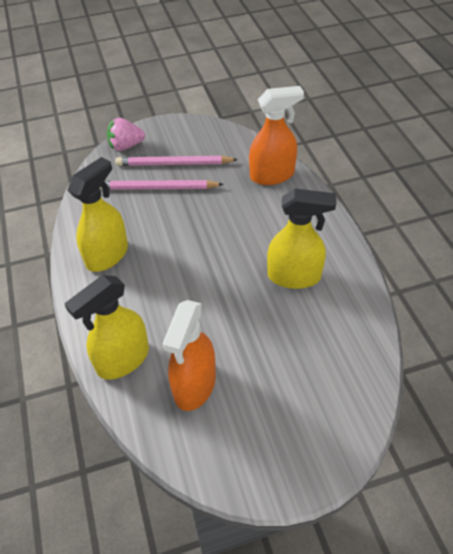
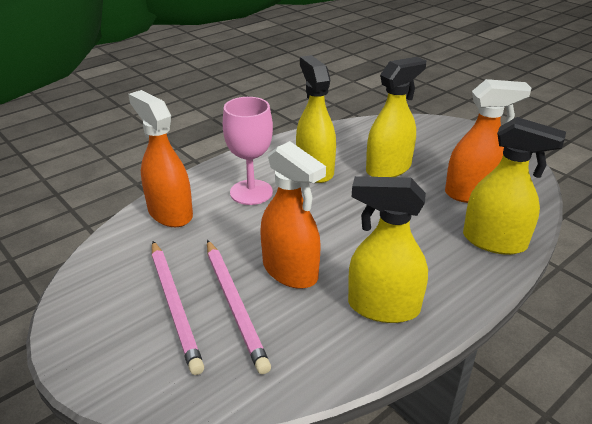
camera: 115 degrees left, 15 degrees down
pink strawberry [107,118,145,151] -> none
none -> pink goblet [223,97,273,205]
none -> orange spray bottle [260,141,326,289]
none -> yellow spray bottle [366,57,426,177]

